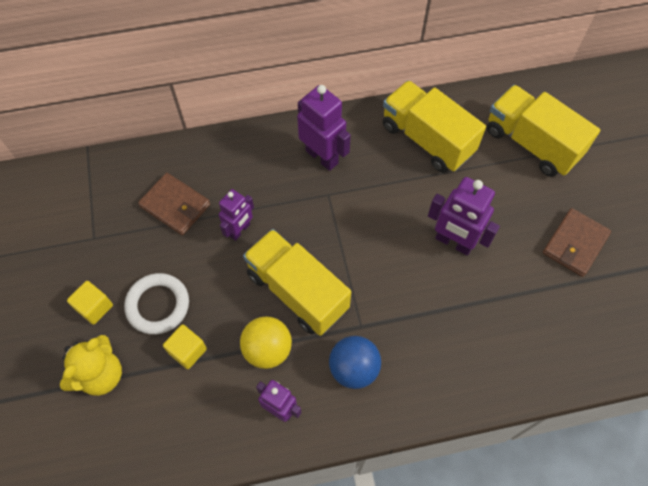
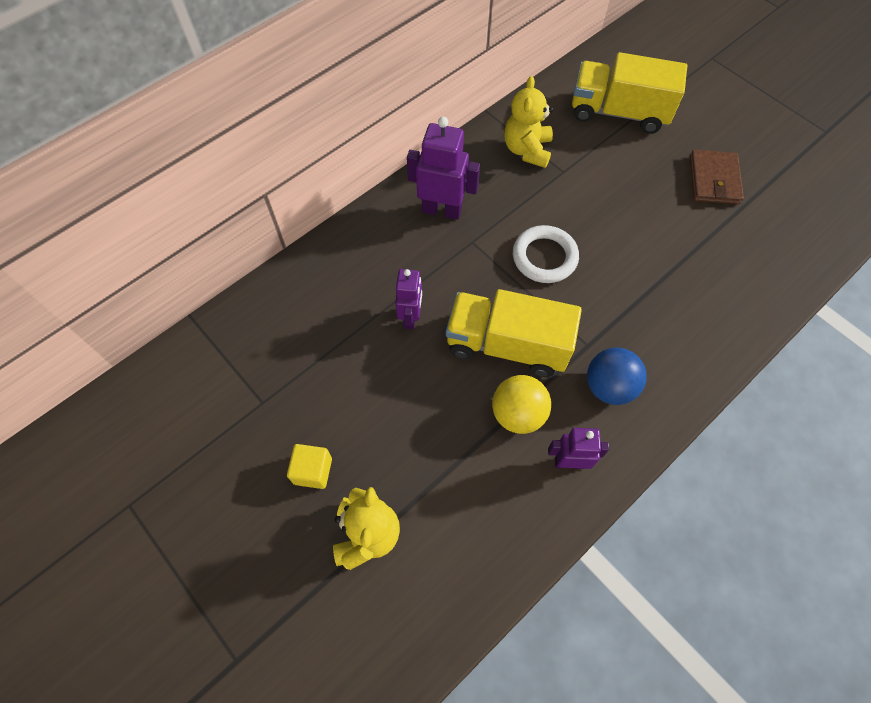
camera: 30 degrees left, 0 degrees up
white ring [124,273,189,334] -> white ring moved to [513,225,579,283]
brown wallet [138,173,210,235] -> none
yellow cube [163,324,207,369] -> none
yellow truck [383,80,486,173] -> yellow teddy bear [504,76,553,168]
purple robot [428,177,500,256] -> none

